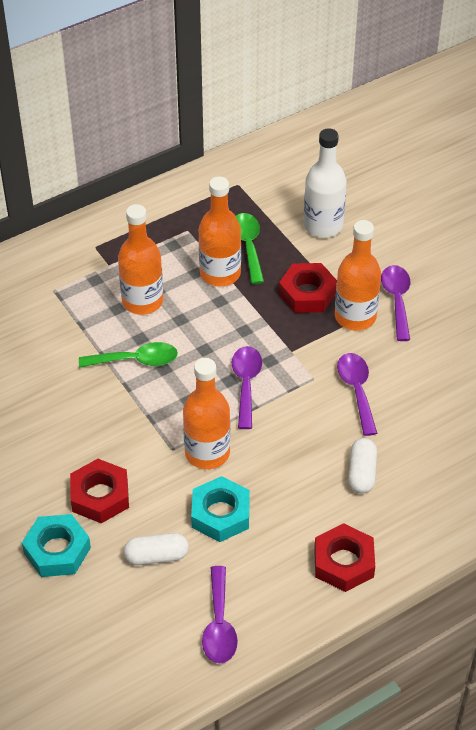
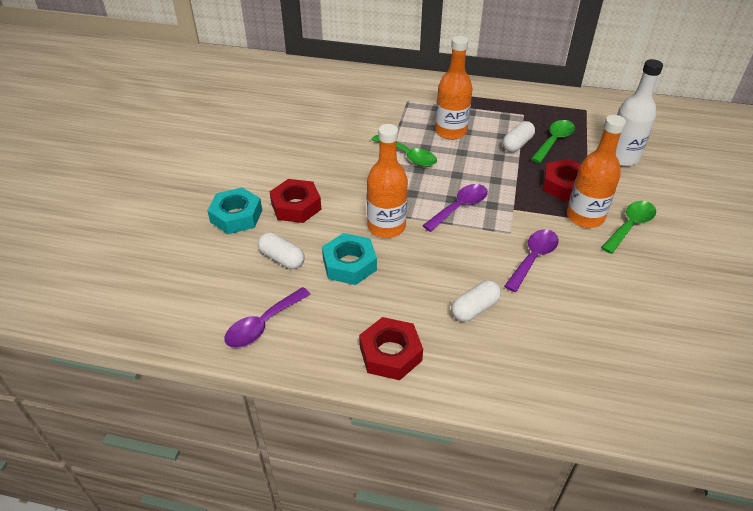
camera: 45 degrees right, 5 degrees down
orange bottle [199,177,241,287] -> white capsule [502,121,535,152]
purple spoon [381,265,410,341] -> green spoon [601,201,656,254]

